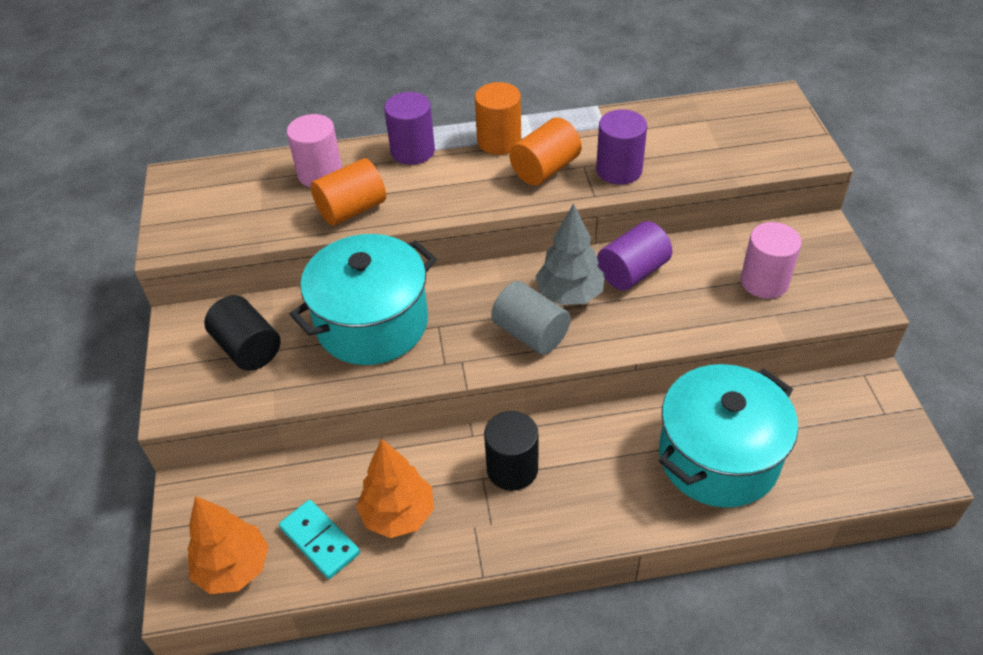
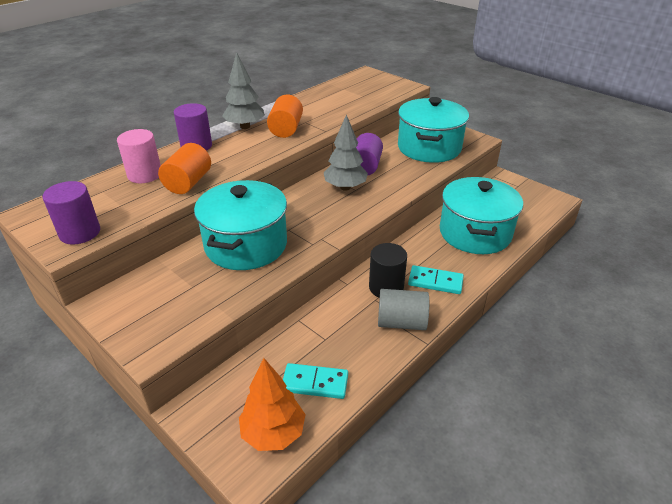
camera: 40 degrees left, 10 degrees down
black cylinder [204,295,280,371] -> none
orange tree [356,439,434,538] -> none
orange cylinder [475,82,521,155] -> grey tree [222,52,265,129]
grey cylinder [491,281,571,355] -> grey cylinder moved to [378,289,429,330]
purple cylinder [596,110,647,185] -> purple cylinder moved to [43,181,100,245]
pink cylinder [741,222,802,299] -> turquoise pot [398,97,469,163]
none -> turquoise domino [408,265,464,294]

